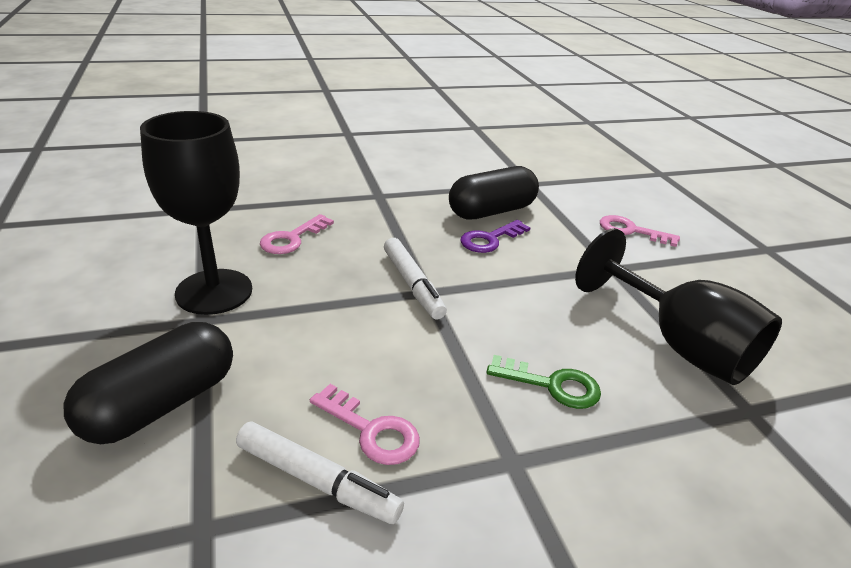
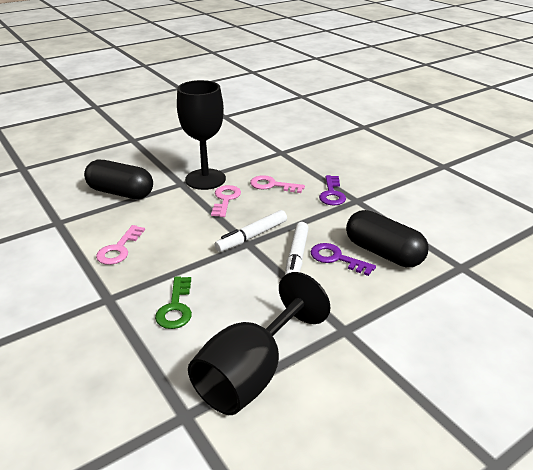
camera: 75 degrees right, 0 degrees up
white marker [236,422,404,524] -> white marker moved to [285,222,309,275]
pink key [600,215,680,247] -> pink key moved to [211,185,241,217]
none -> purple key [319,175,346,205]

